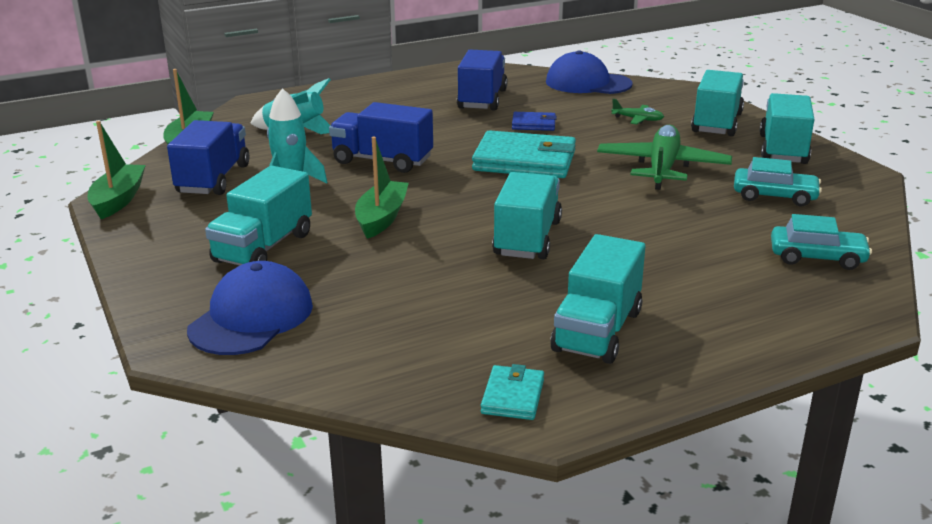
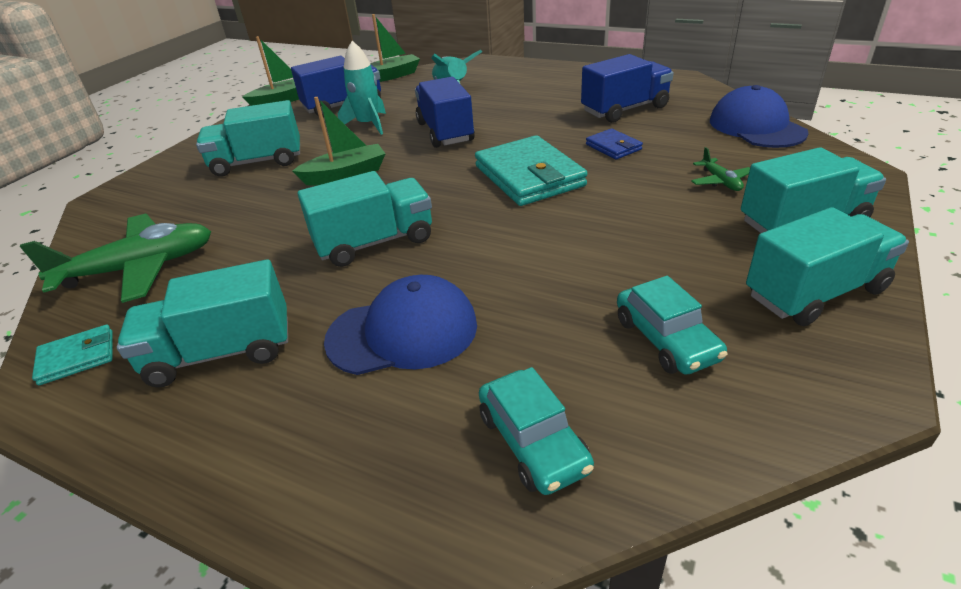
camera: 55 degrees right, 10 degrees up
blue cap [187,261,313,355] -> blue cap moved to [324,275,477,375]
green plane [597,125,732,190] -> green plane moved to [20,214,211,303]

